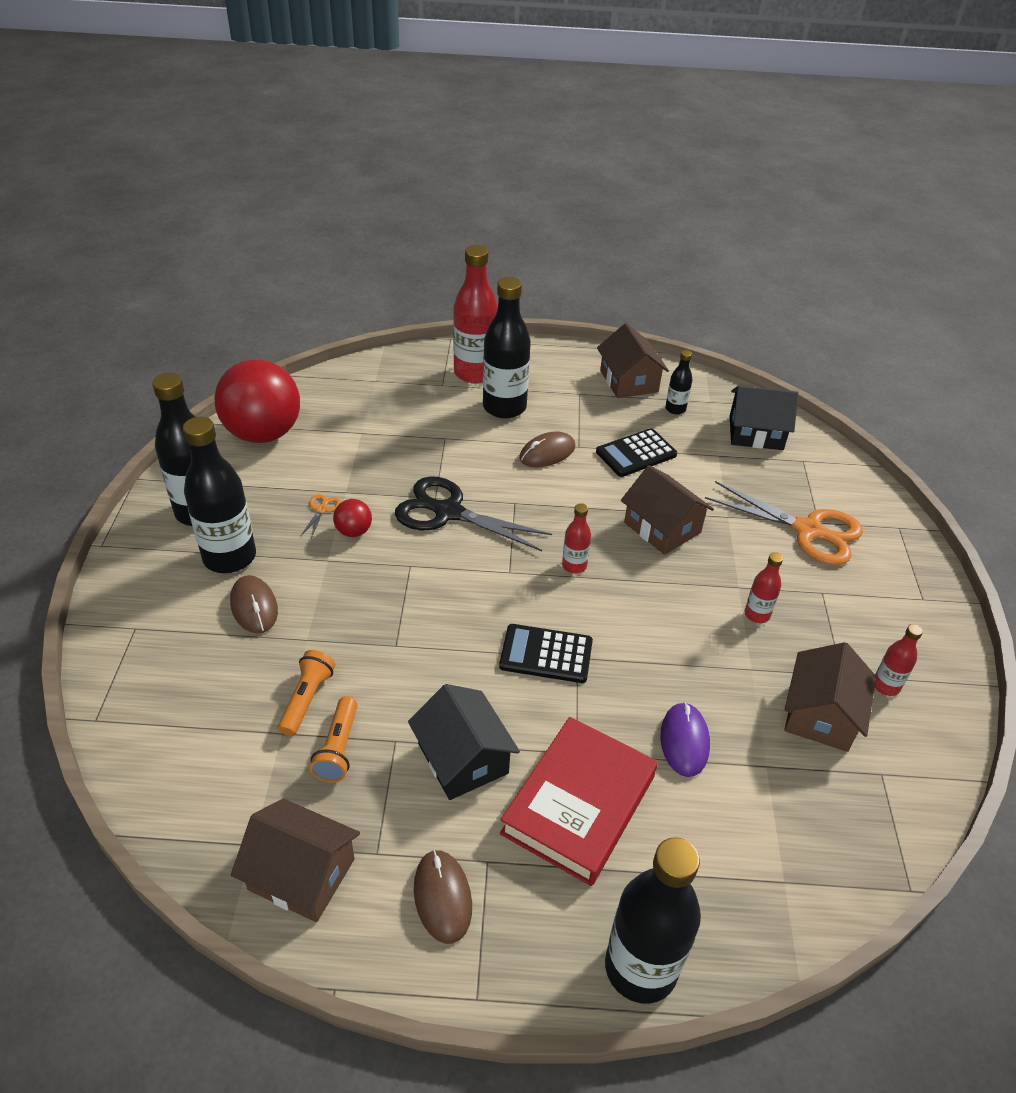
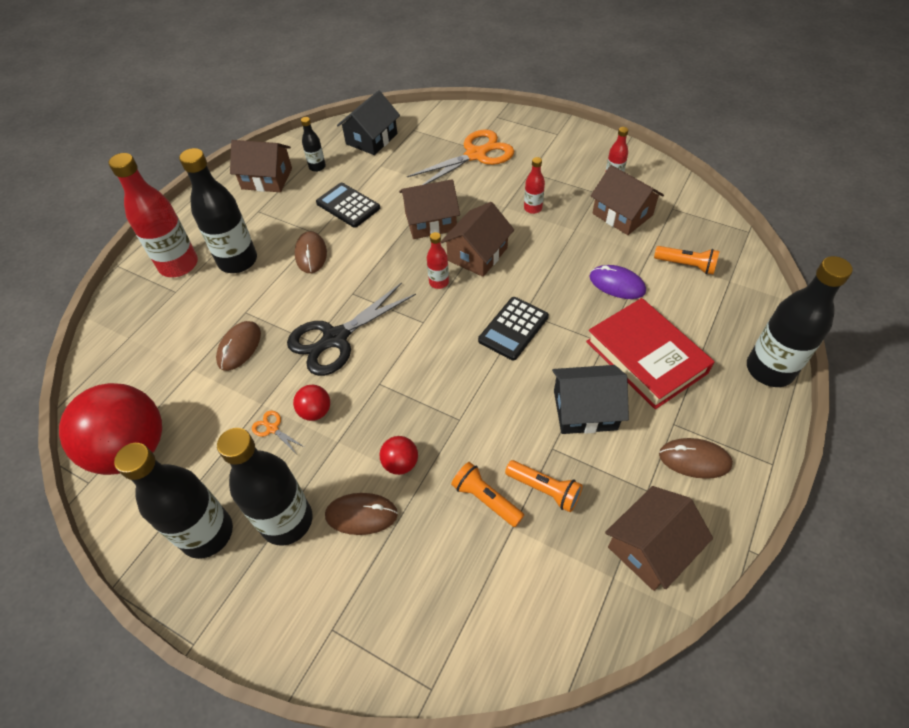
camera: 60 degrees left, 10 degrees up
black calculator [596,428,677,477] -> black calculator turned 135 degrees clockwise [316,183,380,228]
none -> brown mouse [216,321,261,371]
none -> red ball [379,436,418,475]
none -> brown house [441,202,514,277]
none -> orange flashlight [654,246,720,274]

